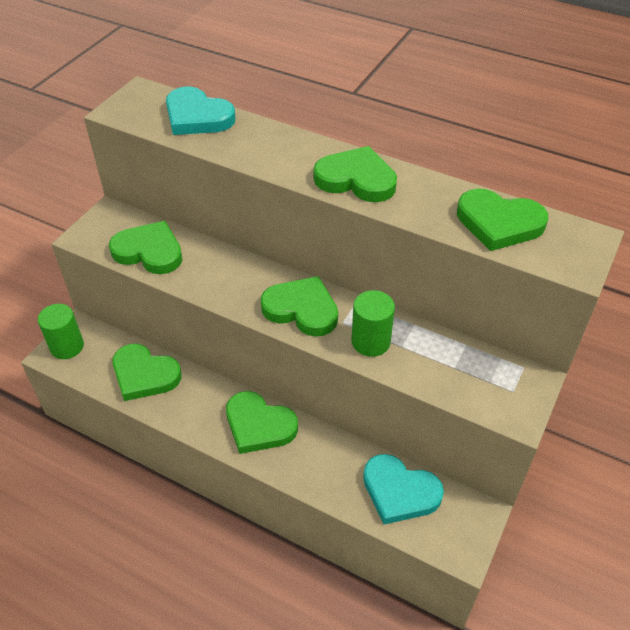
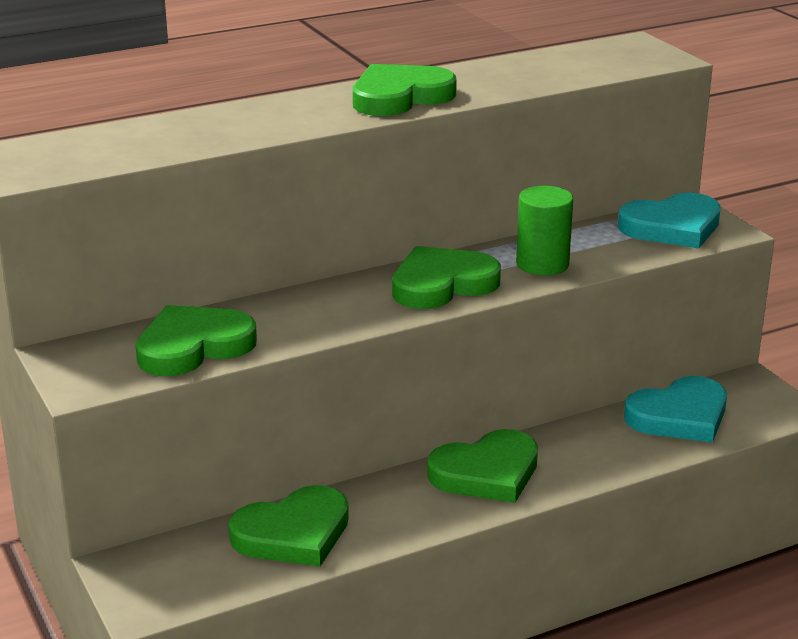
camera: 55 degrees left, 20 degrees down
green cylinder [38,304,84,359] -> none
turquoise heart [166,87,236,135] -> turquoise heart moved to [618,193,721,249]
green heart [457,189,548,251] -> none

